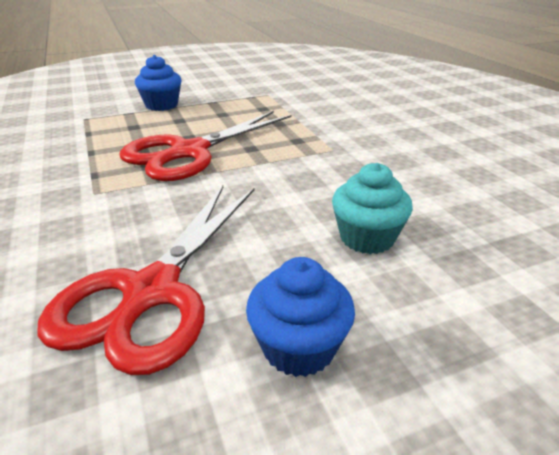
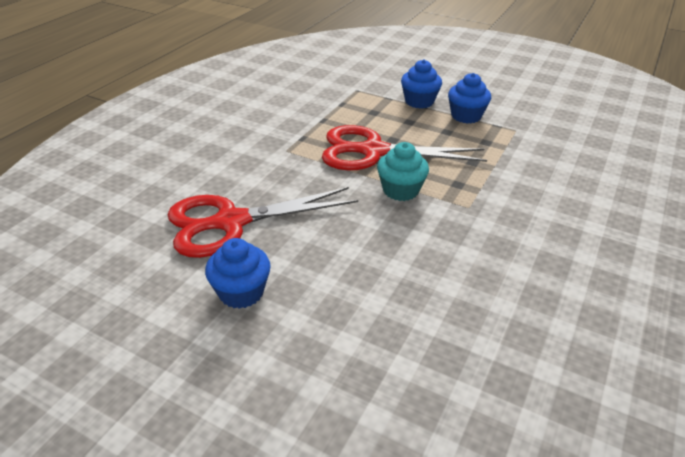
camera: 50 degrees right, 5 degrees up
turquoise cupcake [332,163,413,254] -> turquoise cupcake moved to [377,142,429,201]
none -> blue cupcake [448,73,491,124]

